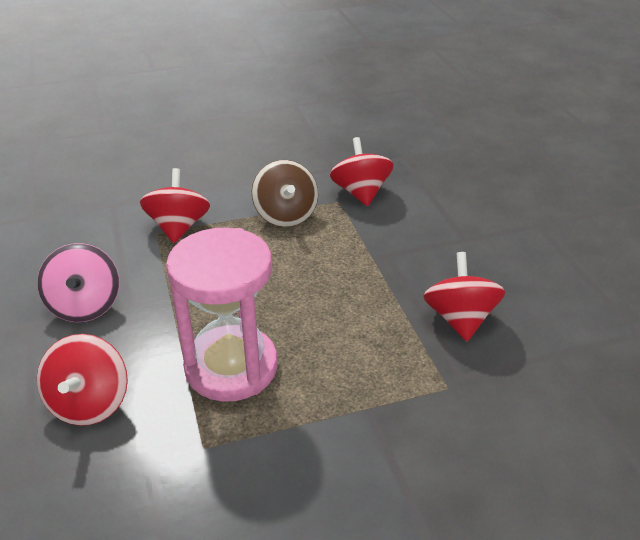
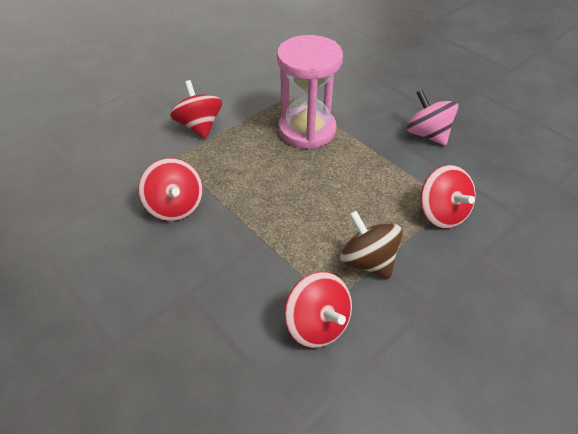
camera: 155 degrees right, 10 degrees up
red spinning top [37,334,128,426] -> red spinning top moved to [170,80,222,139]

